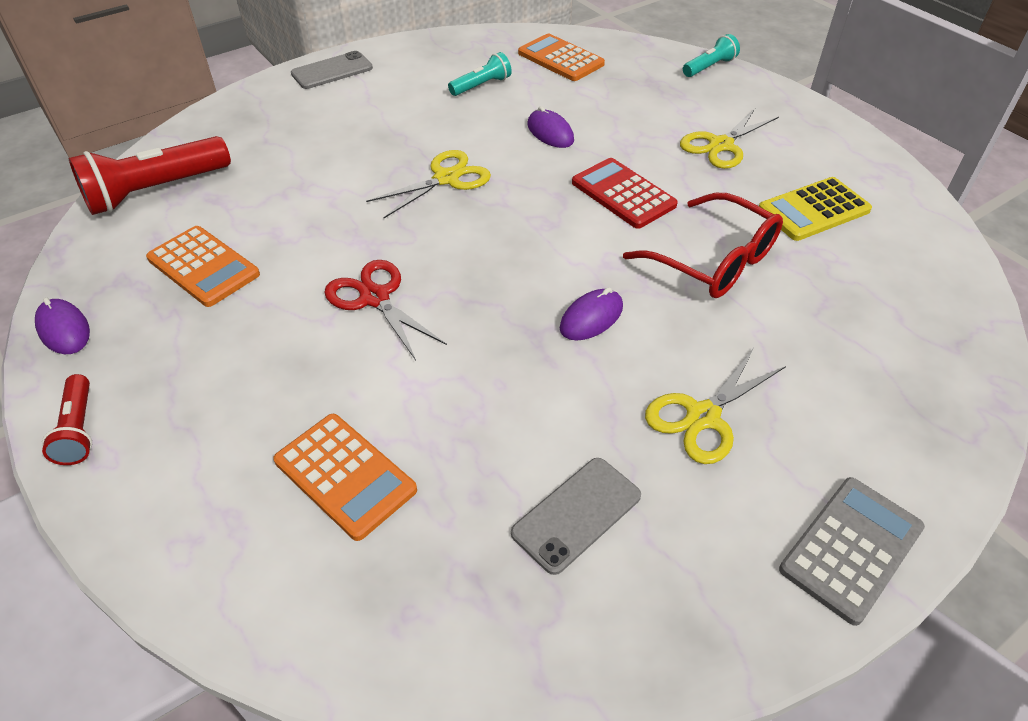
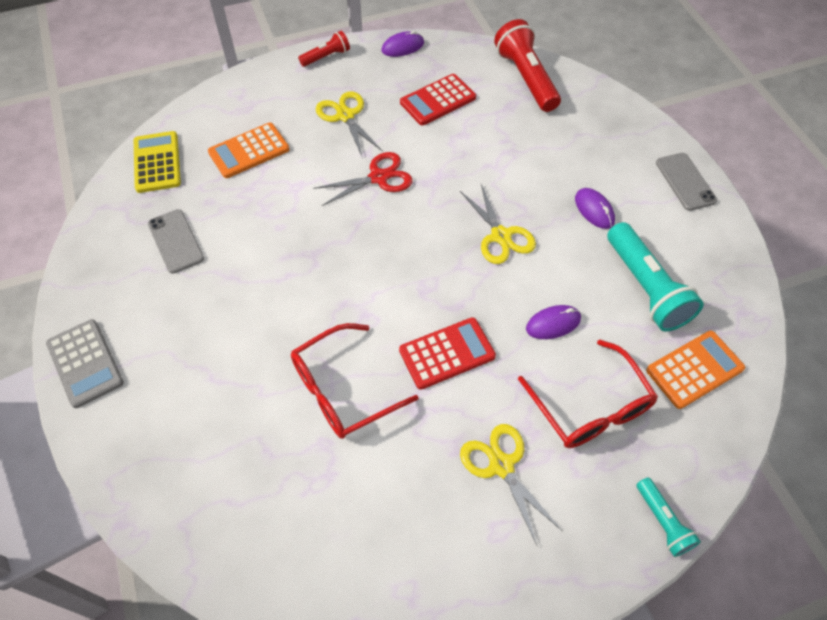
camera: 105 degrees right, 10 degrees up
red flashlight [42,374,92,465] -> red flashlight turned 150 degrees clockwise [298,31,350,67]
orange calculator [146,226,260,307] -> red calculator [400,74,476,125]
turquoise flashlight [448,52,512,96] -> turquoise flashlight [607,222,704,331], size x1.87
purple mouse [560,287,623,341] -> purple mouse moved to [575,188,615,229]
yellow scissors [645,348,786,464] -> yellow scissors moved to [316,91,383,156]
yellow calculator [759,177,872,241] -> yellow calculator moved to [134,131,181,193]
none -> red glasses [518,340,658,448]

